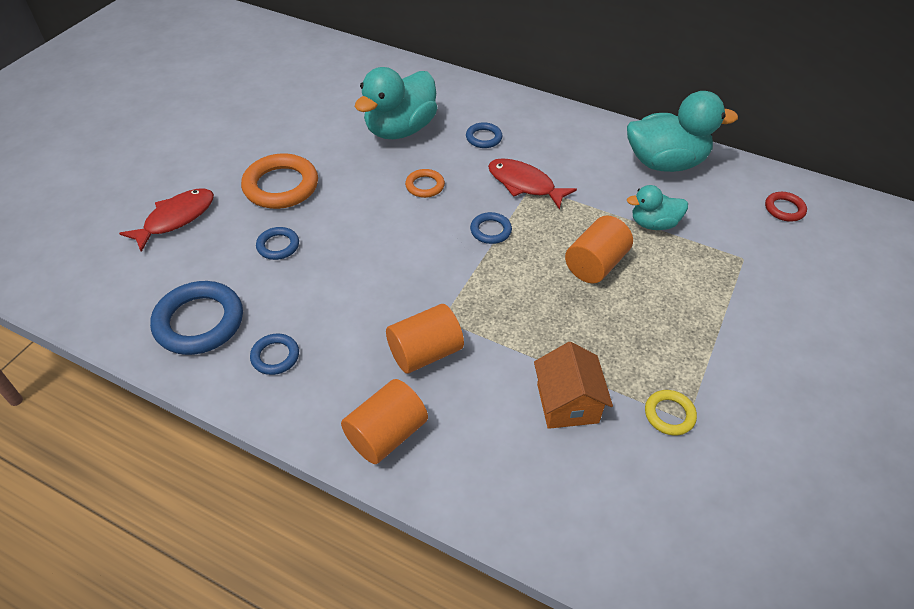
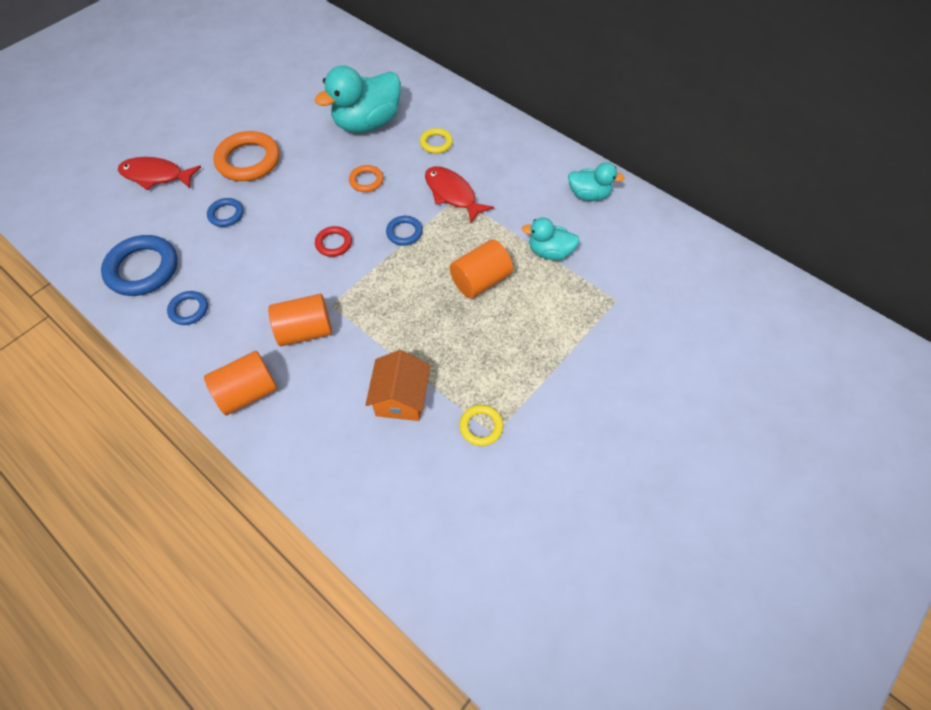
camera: 15 degrees right, 10 degrees up
red fish [119,188,214,252] -> red fish turned 135 degrees counterclockwise [118,157,201,190]
blue ring [466,122,502,148] -> yellow ring [420,128,453,154]
turquoise duck [627,91,738,172] -> turquoise duck [568,162,625,201], size x0.56
red ring [765,192,807,222] -> red ring moved to [315,226,352,257]

